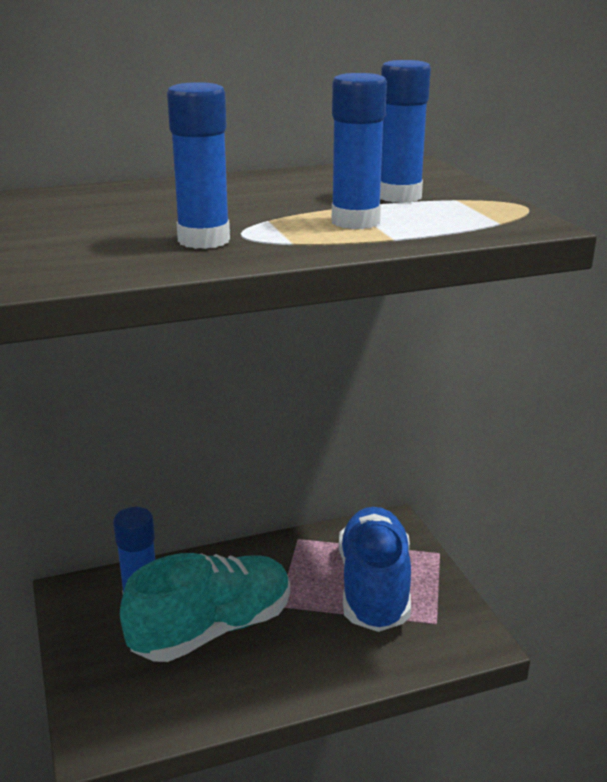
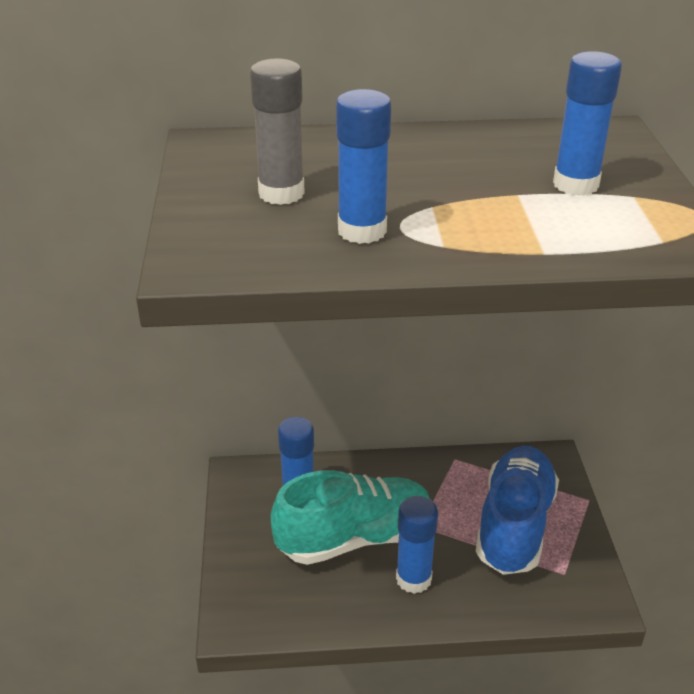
camera: 15 degrees right, 10 degrees up
blue glue stick [332,73,387,229] -> blue glue stick moved to [396,496,438,594]
none -> grey glue stick [250,58,305,205]

